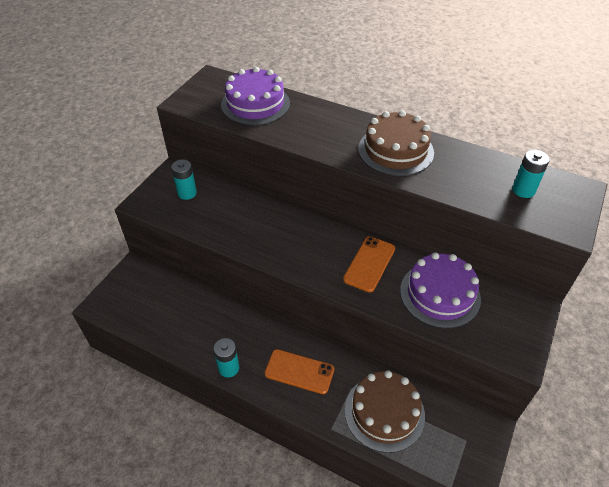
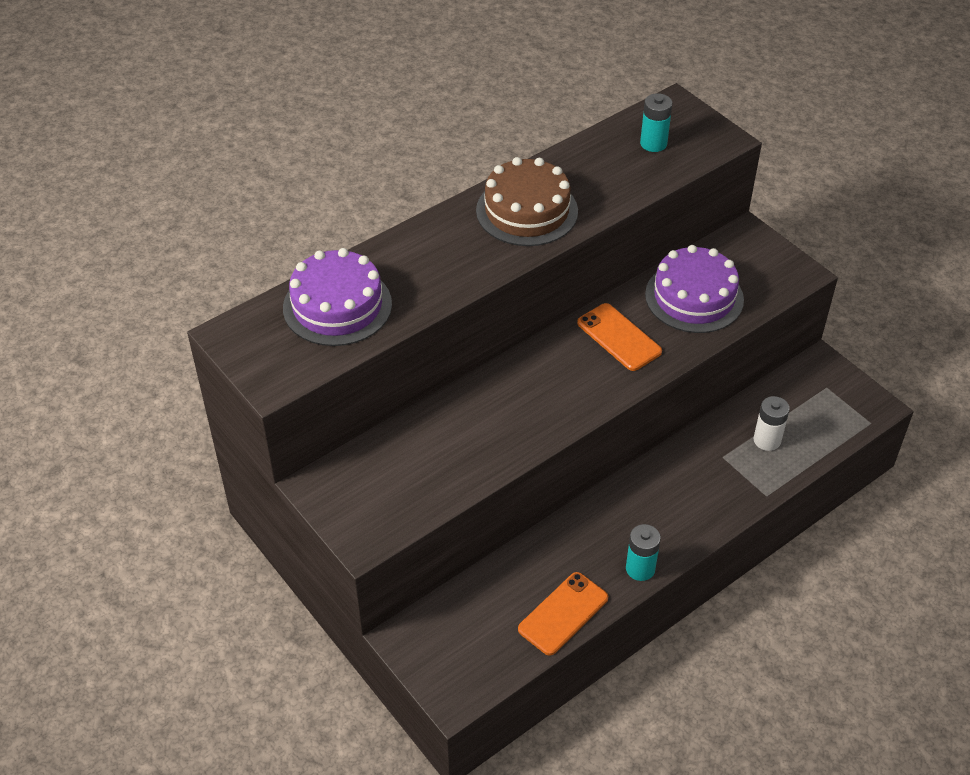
camera: 65 degrees left, 0 degrees up
turquoise battery [171,159,197,200] -> none
orange phone [265,349,334,394] -> orange phone moved to [518,572,608,656]
brown cake [345,370,425,453] -> white battery [753,396,790,451]

